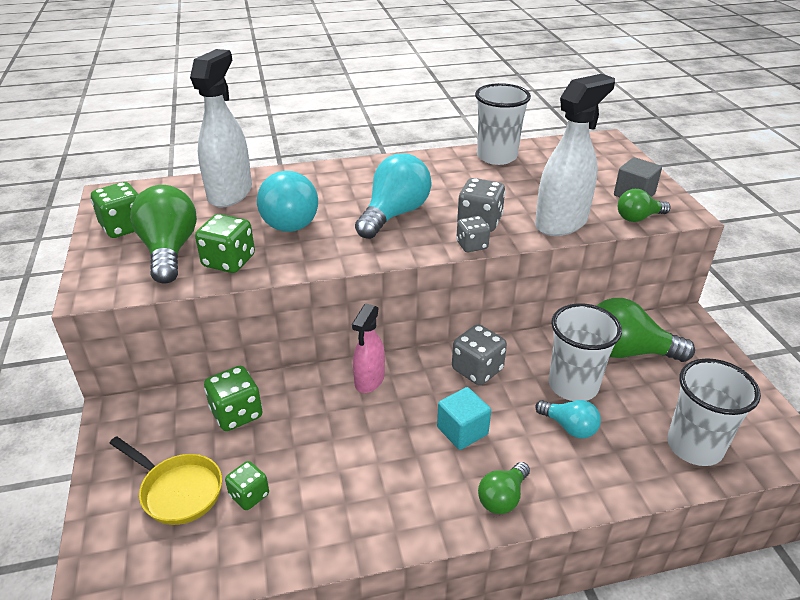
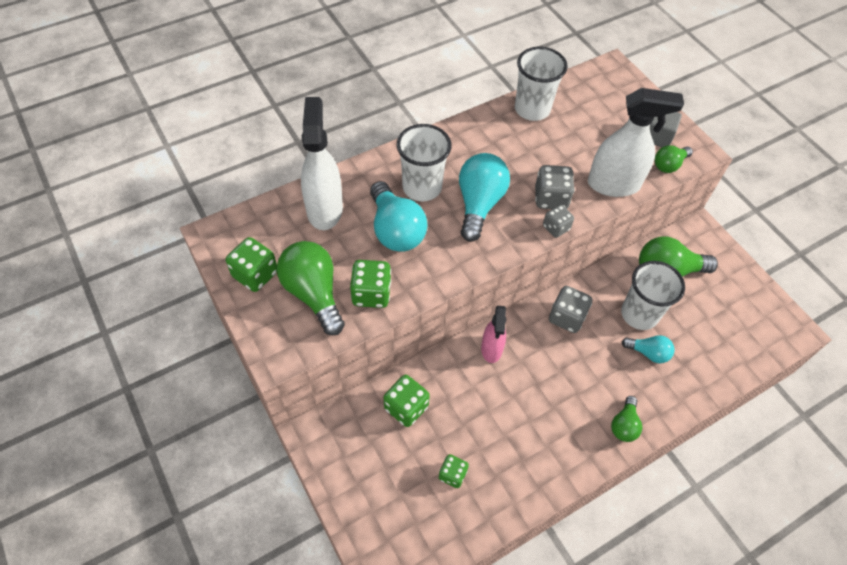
camera: 20 degrees left, 20 degrees up
yellow pan [109,436,222,525] -> none
turquoise cube [437,387,491,450] -> none
white spray bottle [535,74,615,236] -> white spray bottle turned 60 degrees clockwise [588,88,684,197]
white cup [667,358,761,466] -> white cup moved to [397,124,452,201]

